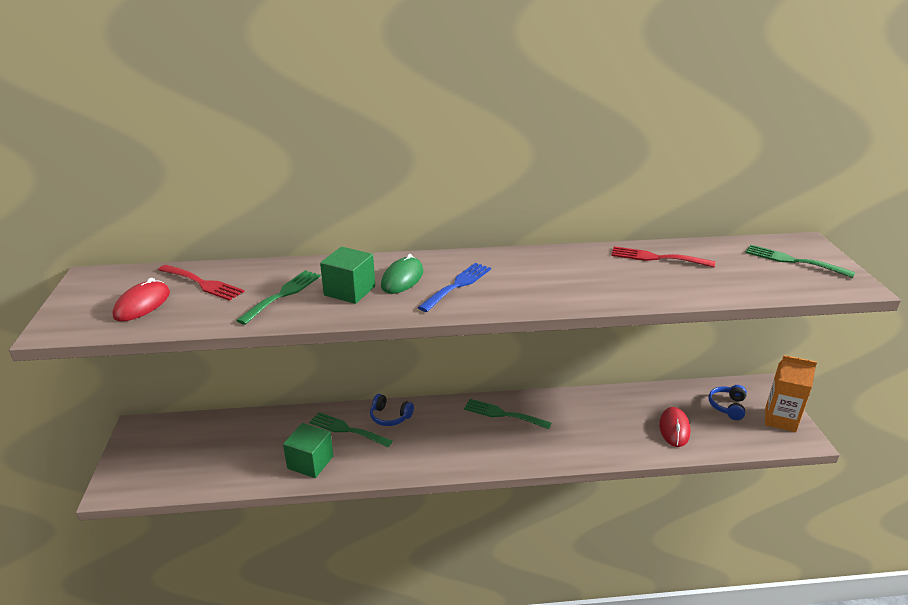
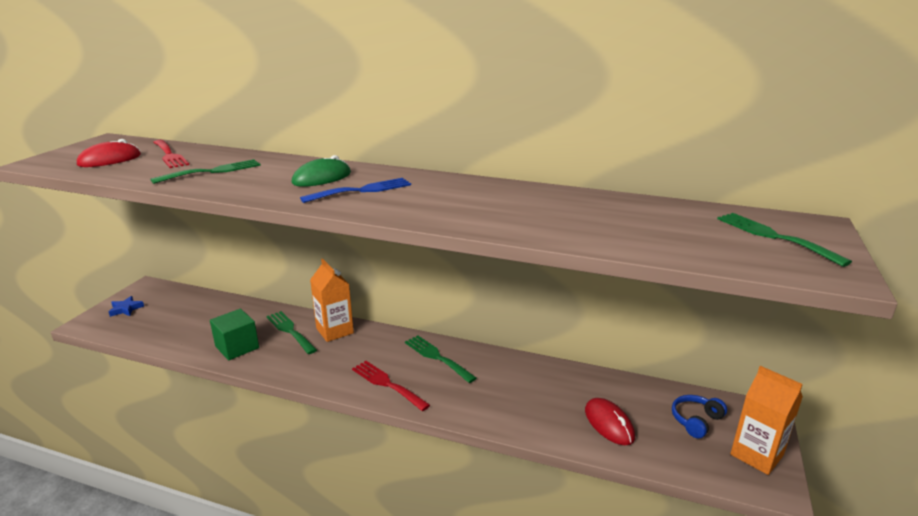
camera: 25 degrees right, 5 degrees down
green cube [320,247,375,304] -> none
blue headphones [370,394,414,426] -> orange carton [310,259,354,342]
red fork [611,246,715,267] -> red fork moved to [352,361,430,411]
red mouse [659,407,690,447] -> red mouse turned 60 degrees counterclockwise [585,398,635,445]
none -> blue star [109,296,144,317]

